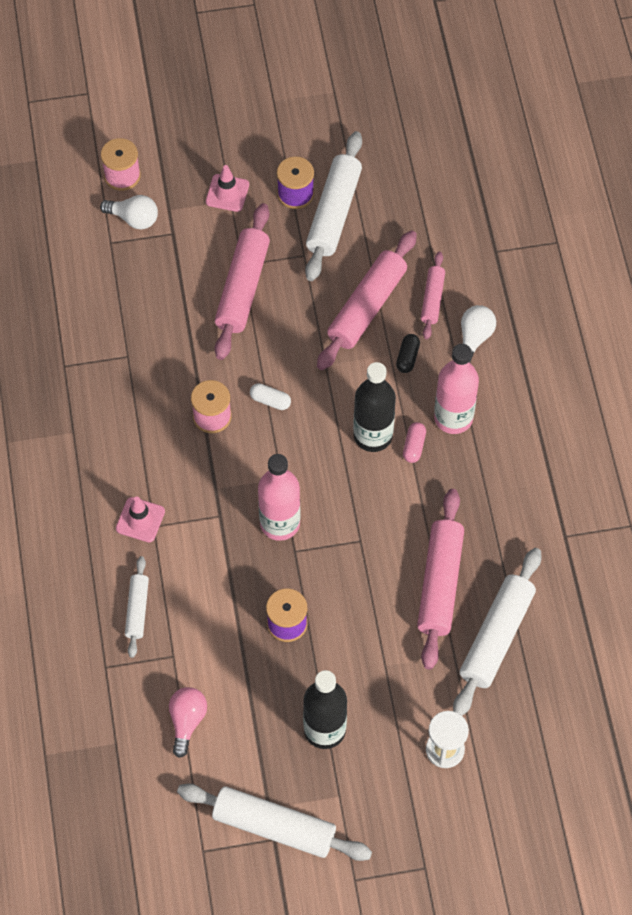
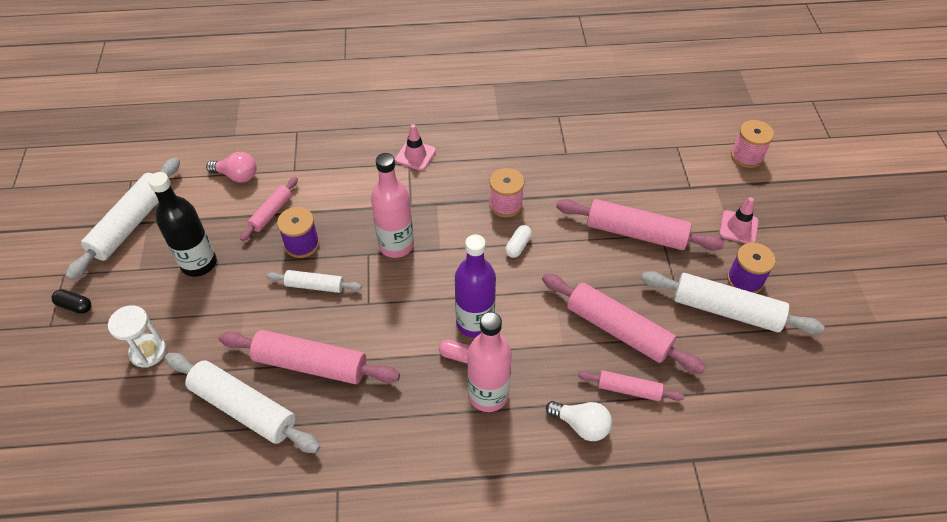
camera: 95 degrees right, 10 degrees down
white light bulb [100,195,158,230] -> none
white rolling pin [125,556,149,658] -> white rolling pin moved to [266,270,362,293]
black bottle [353,362,396,452] -> purple bottle [455,234,496,337]
black capsule [396,334,420,373] -> black capsule moved to [51,289,91,314]
none -> pink rolling pin [240,177,298,241]

